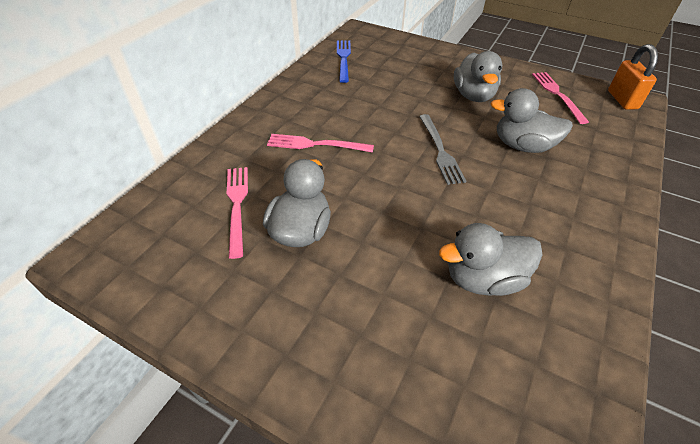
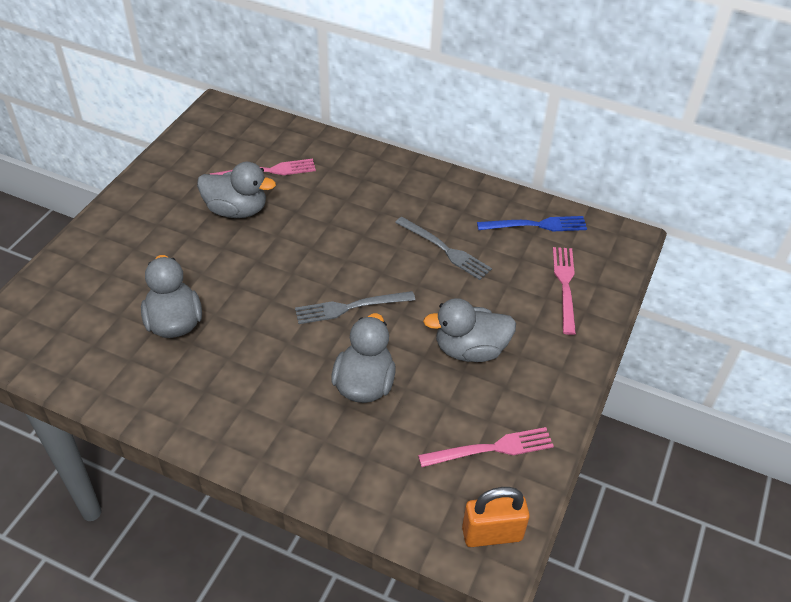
camera: 85 degrees right, 0 degrees up
pink fork [267,134,374,153] -> pink fork moved to [553,247,576,335]
none -> grey fork [395,217,492,280]

